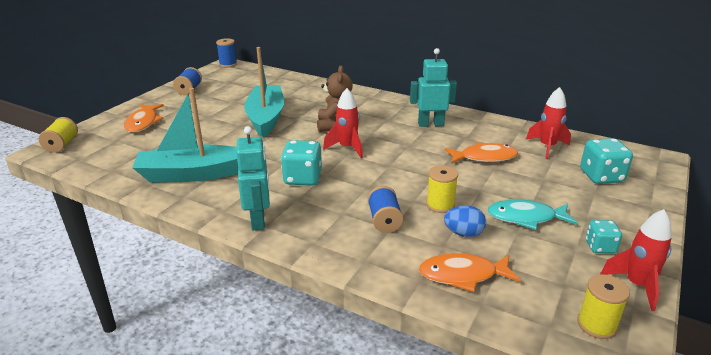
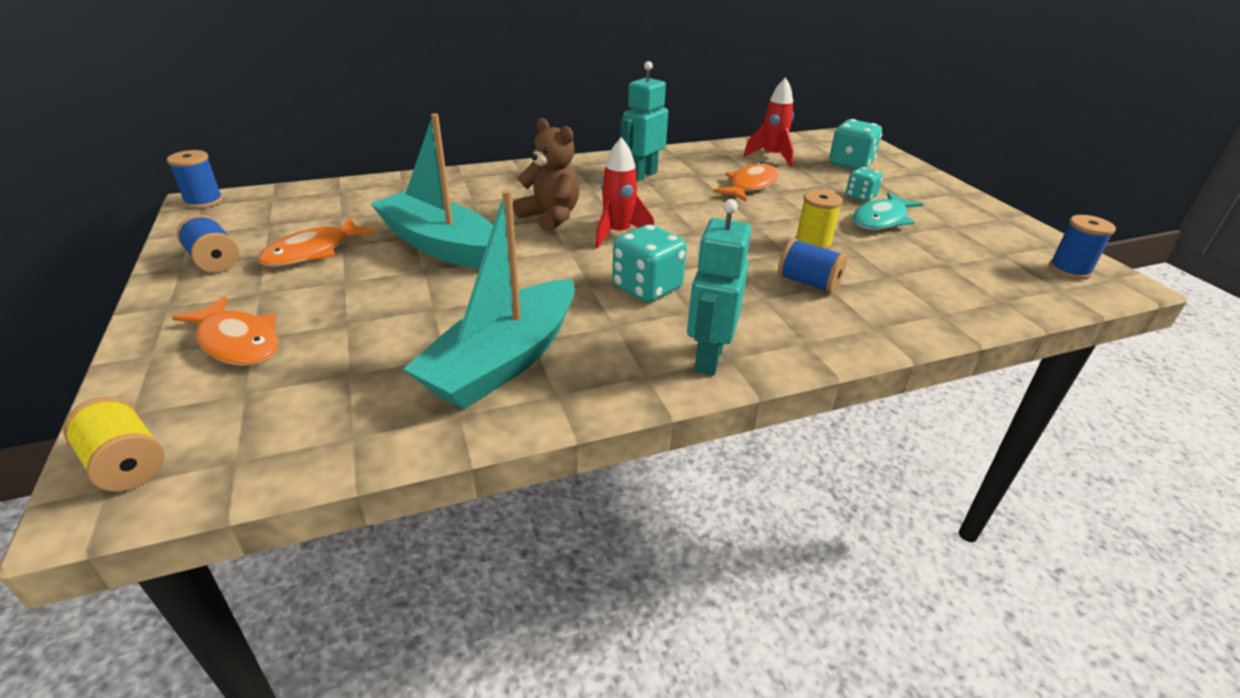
camera: 50 degrees left, 5 degrees up
turquoise robot [236,126,270,230] -> turquoise robot turned 105 degrees counterclockwise [687,199,751,376]
orange fish [419,253,521,292] -> orange fish moved to [258,218,376,266]
blue egg [444,206,486,237] -> none
yellow spool [577,274,630,339] -> blue spool [1049,215,1116,280]
turquoise dice [586,220,622,253] -> turquoise dice moved to [846,167,883,202]
red rocket [600,209,672,311] -> none

